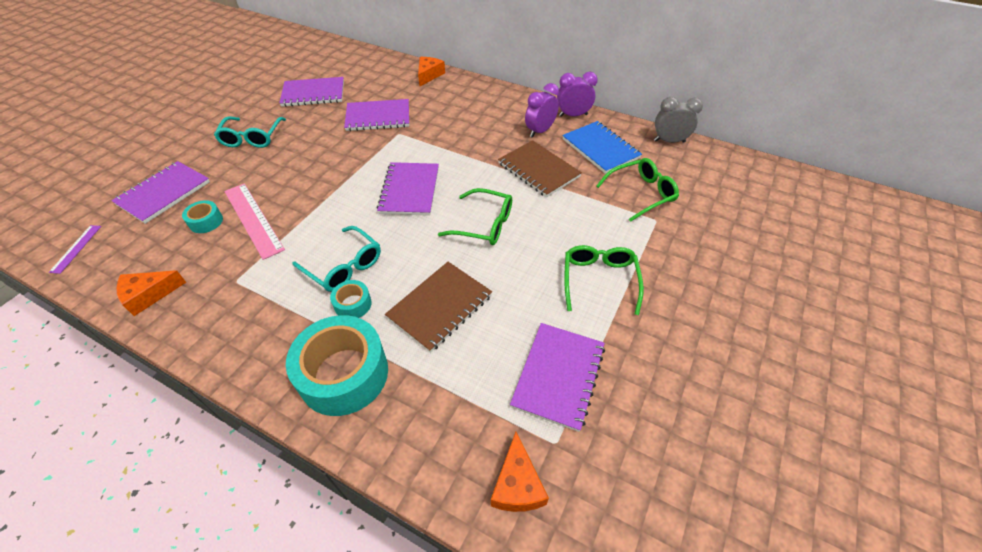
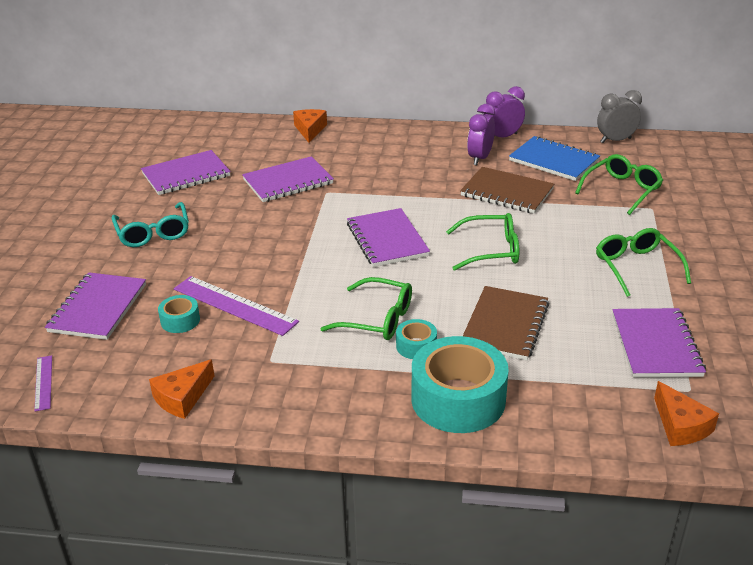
camera: 20 degrees left, 15 degrees down
pink ruler [224,183,285,260] -> purple ruler [174,276,299,336]
turquoise glasses [292,226,381,292] -> green glasses [320,277,412,340]

